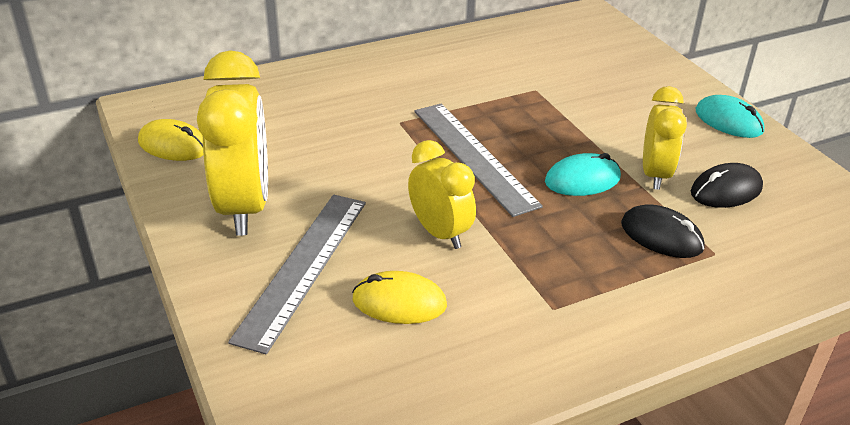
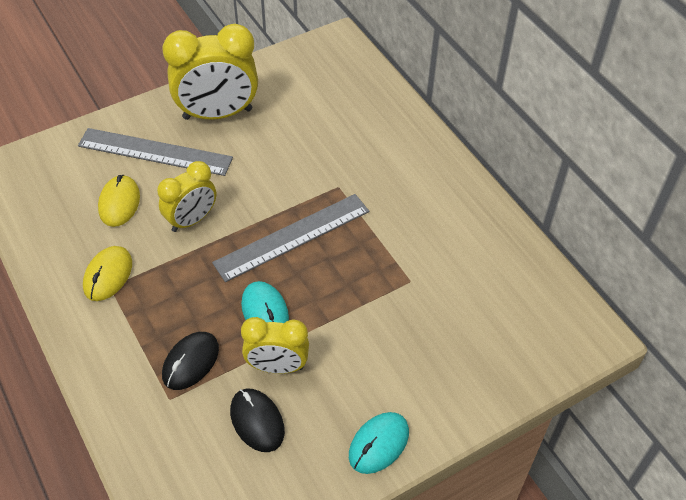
camera: 85 degrees right, 15 degrees up
yellow mouse [138,119,204,161] -> yellow mouse moved to [83,246,132,301]

